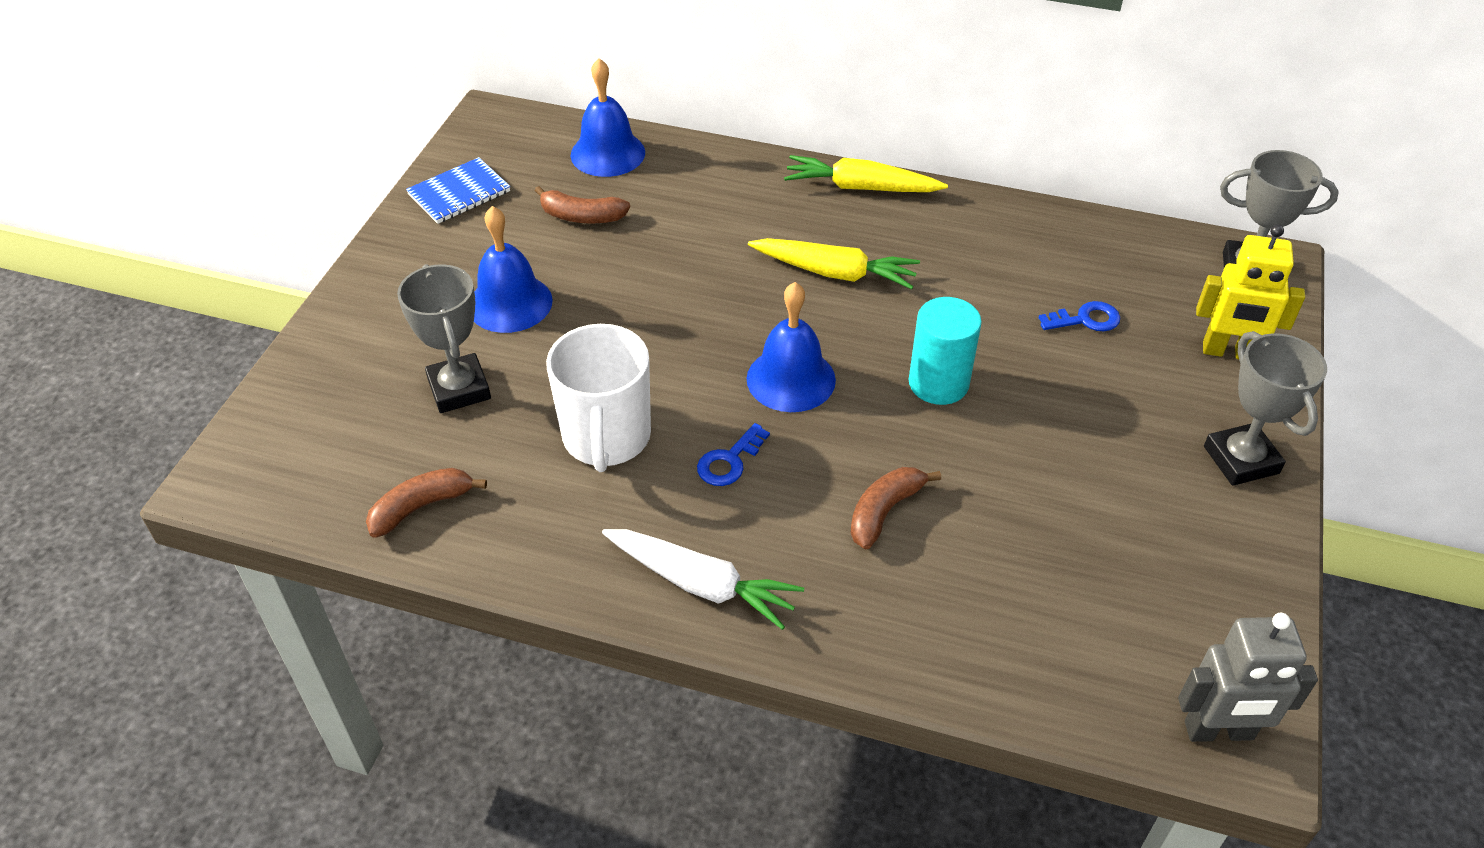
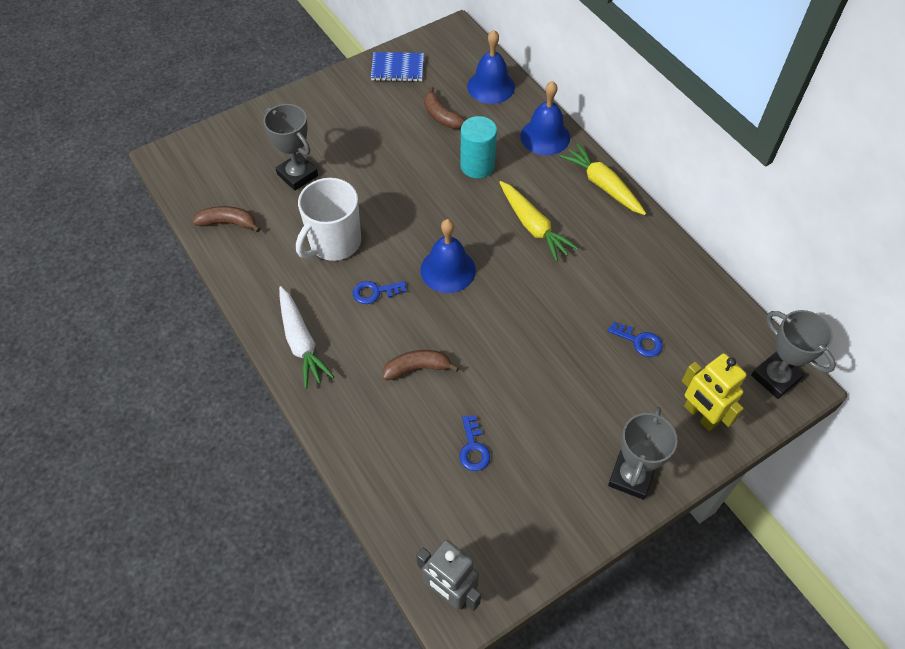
camera: 40 degrees right, 10 degrees up
grey trophy [397,264,491,413] -> grey trophy turned 60 degrees counterclockwise [263,104,318,191]
blue bell [474,206,553,333] -> blue bell moved to [520,81,570,155]
turquoise cylinder [909,297,982,405] -> turquoise cylinder moved to [460,116,497,178]
none -> blue key [459,415,490,471]

